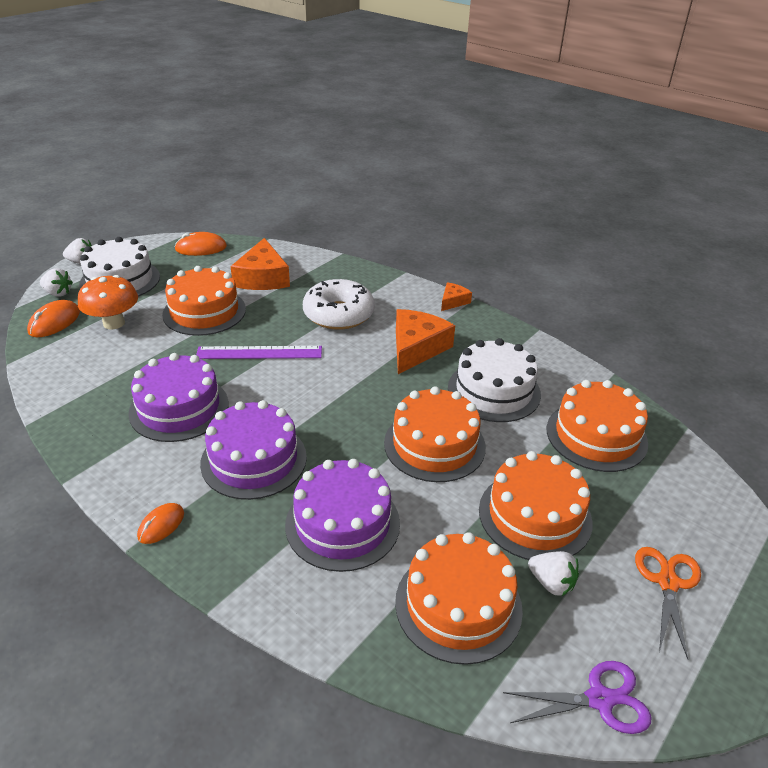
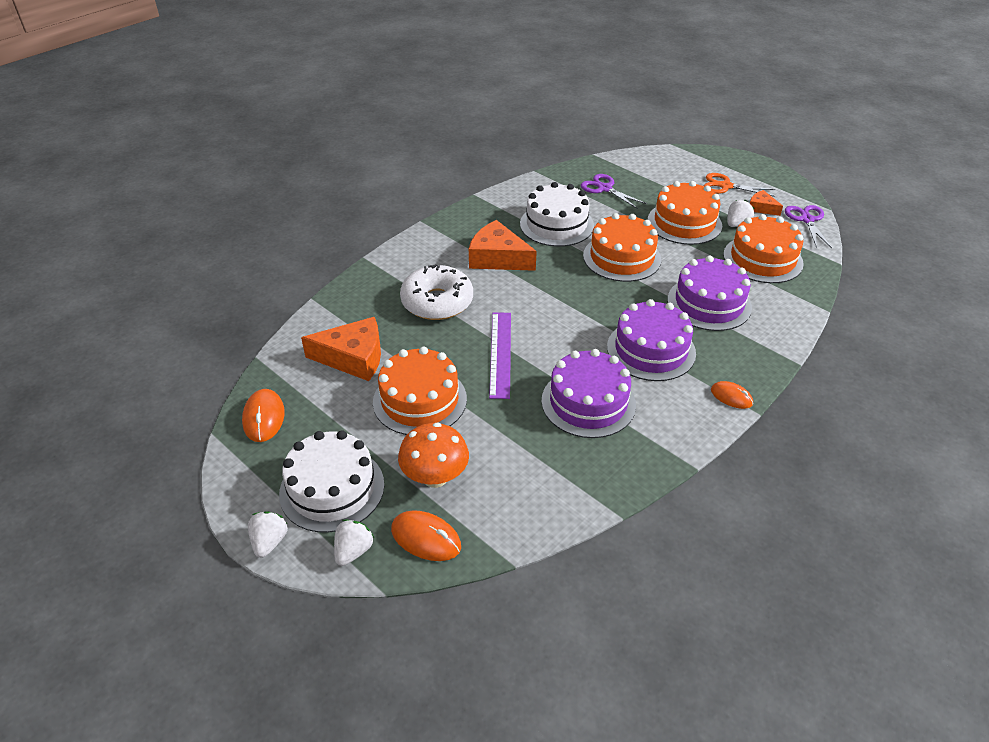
camera: 85 degrees left, 5 degrees up
orange cheese [441,282,472,311] -> orange cheese moved to [750,190,783,216]
orange cake [547,380,648,472] -> purple scissors [581,174,647,209]

